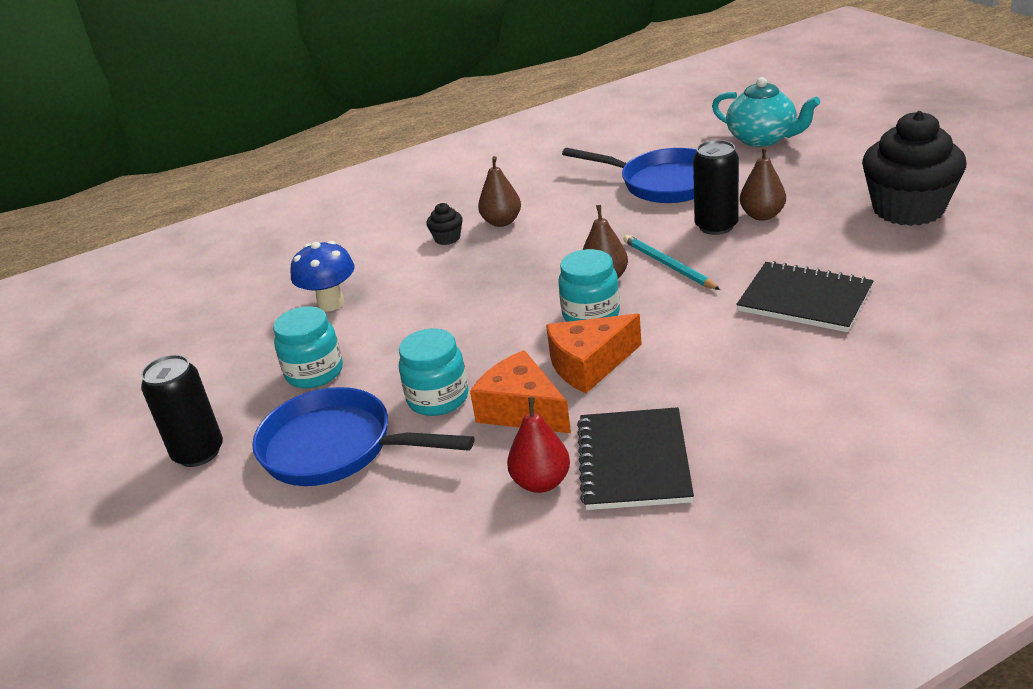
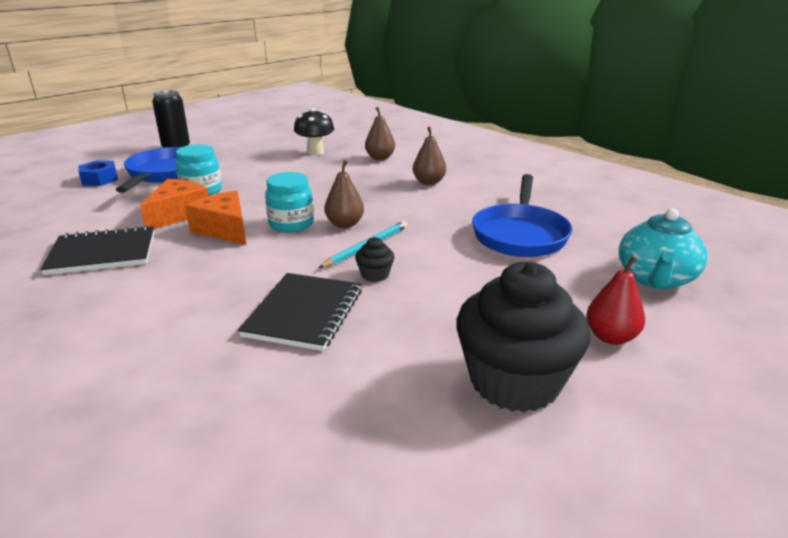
camera: 70 degrees right, 5 degrees down
turquoise jar [273,306,343,388] -> none
blue mushroom [290,241,355,311] -> black mushroom [294,108,334,155]
black cupcake [426,203,463,245] -> black cupcake moved to [355,237,394,282]
red pear [507,397,570,493] -> red pear moved to [586,256,645,345]
black can [693,140,739,235] -> none
brown pear [740,146,786,221] -> brown pear moved to [365,107,395,160]
none -> blue nut [78,161,118,186]

